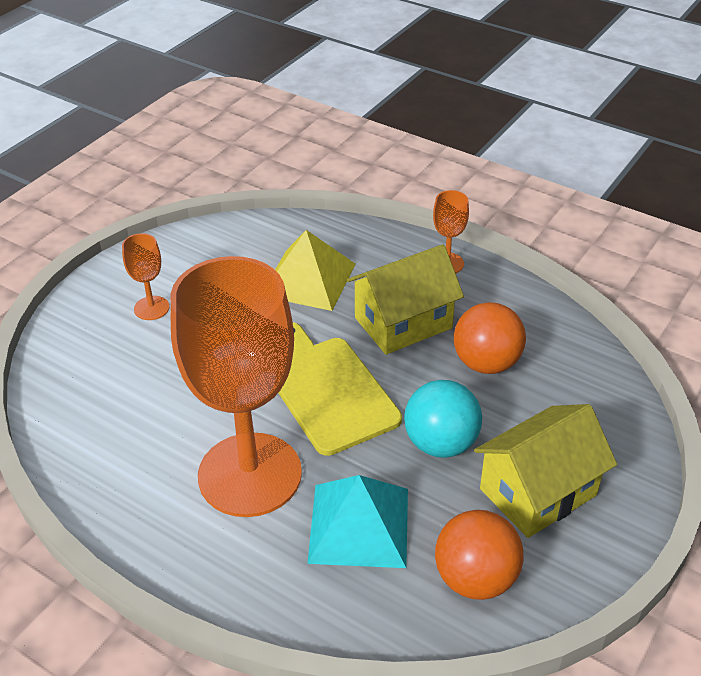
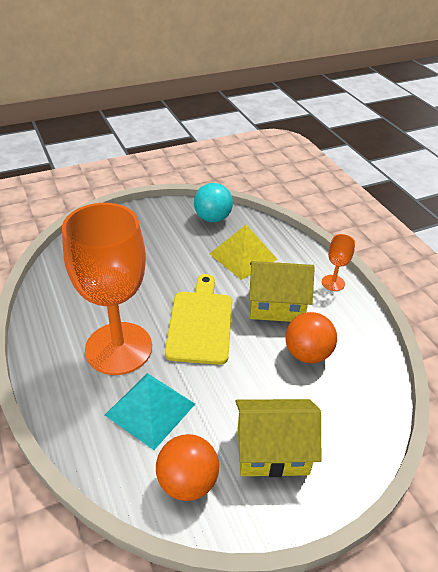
camera: 30 degrees right, 0 degrees up
orange goblet [122,233,169,320] -> none
turquoise ball [404,380,482,458] -> turquoise ball moved to [194,183,233,222]

